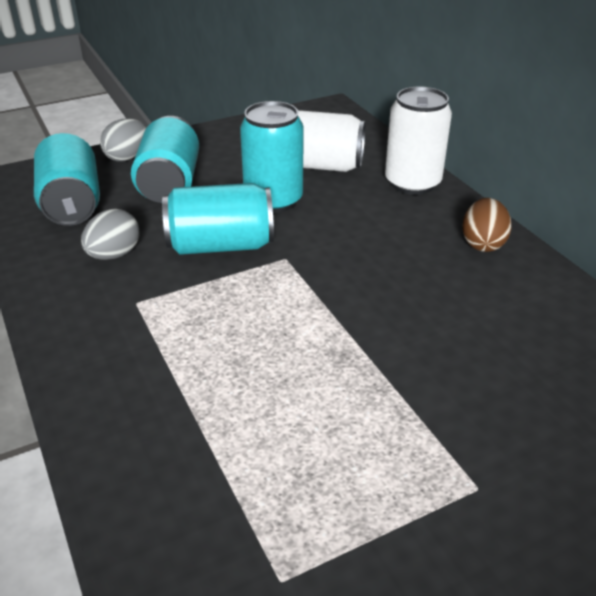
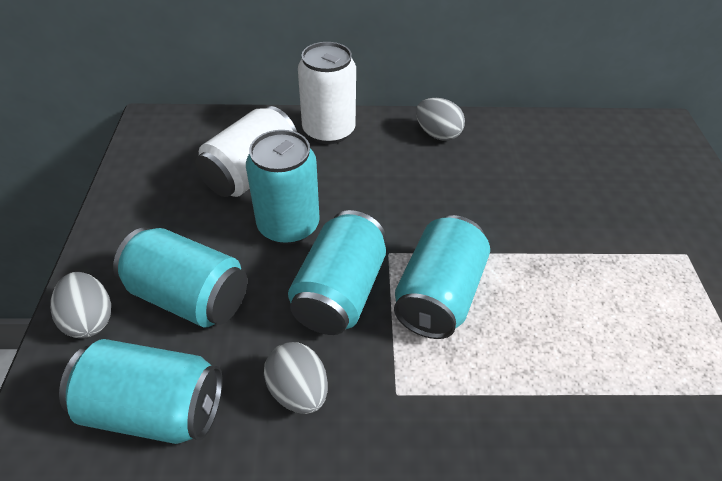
camera: 65 degrees left, 10 degrees up
brown egg [462,198,512,252] -> grey egg [416,98,465,141]
none -> turquoise can [394,215,490,339]

